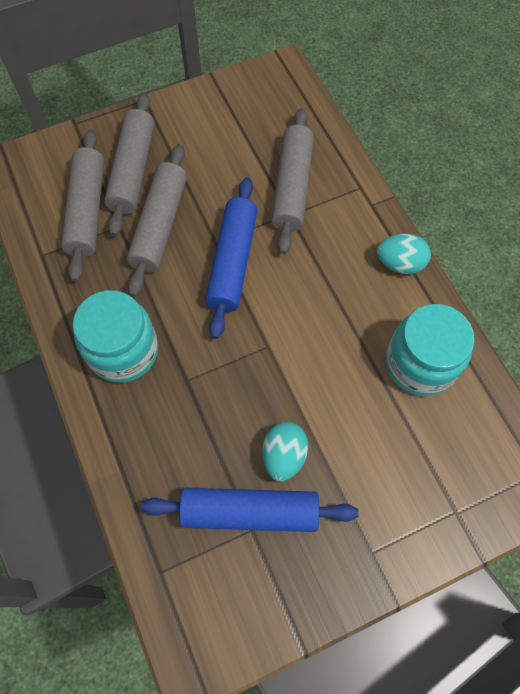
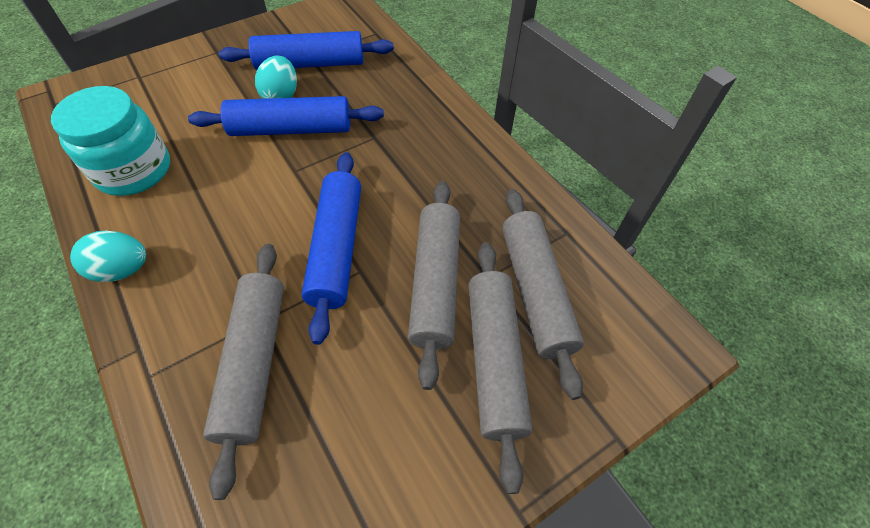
camera: 170 degrees right, 10 degrees down
turquoise jar [73,290,158,383] -> none
none -> blue rolling pin [188,96,384,136]

